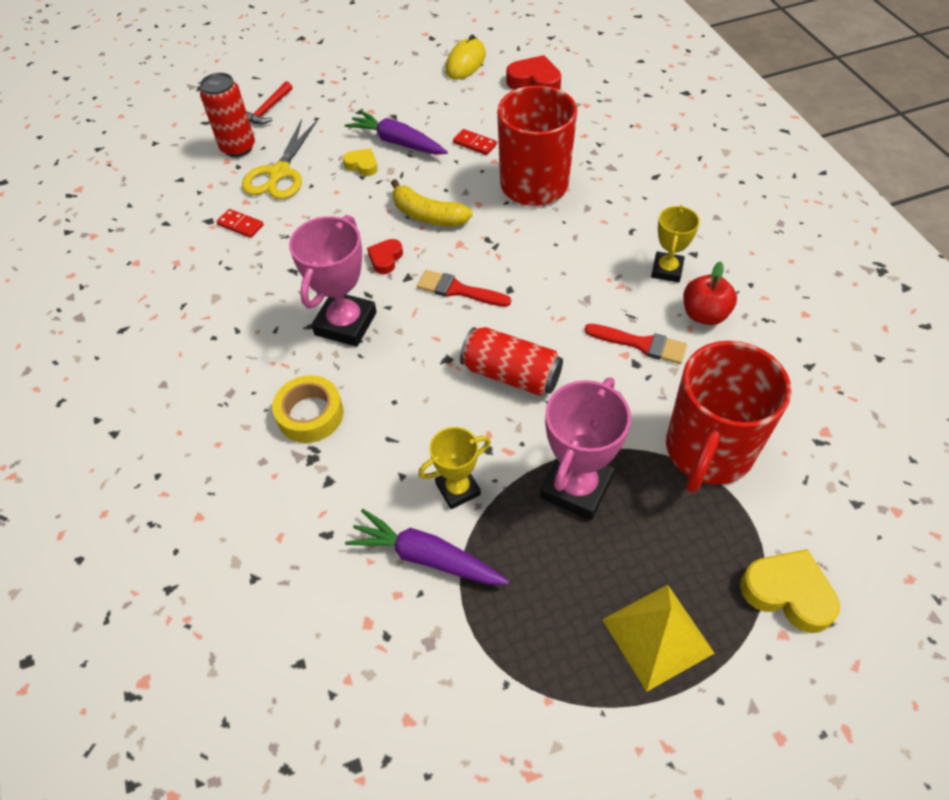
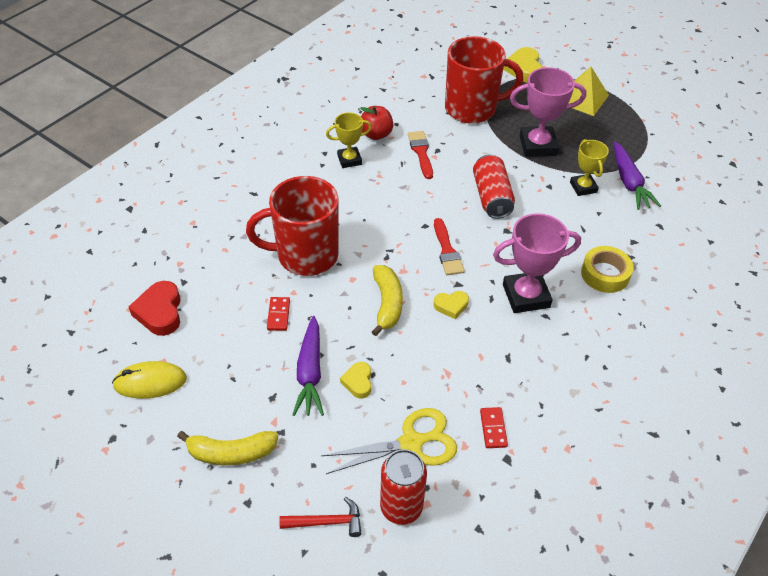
camera: 125 degrees left, 5 degrees down
red heart [367,239,403,274] -> yellow heart [434,291,469,319]
yellow trophy [418,427,491,509] -> yellow trophy turned 45 degrees clockwise [570,139,609,196]
none -> yellow banana [177,431,279,465]

